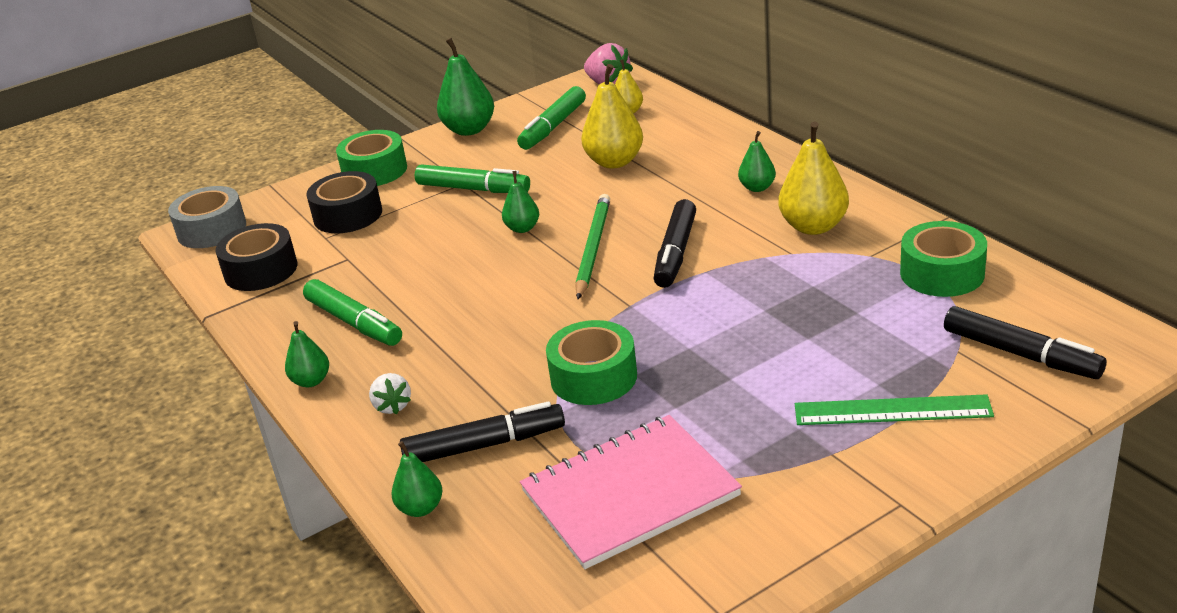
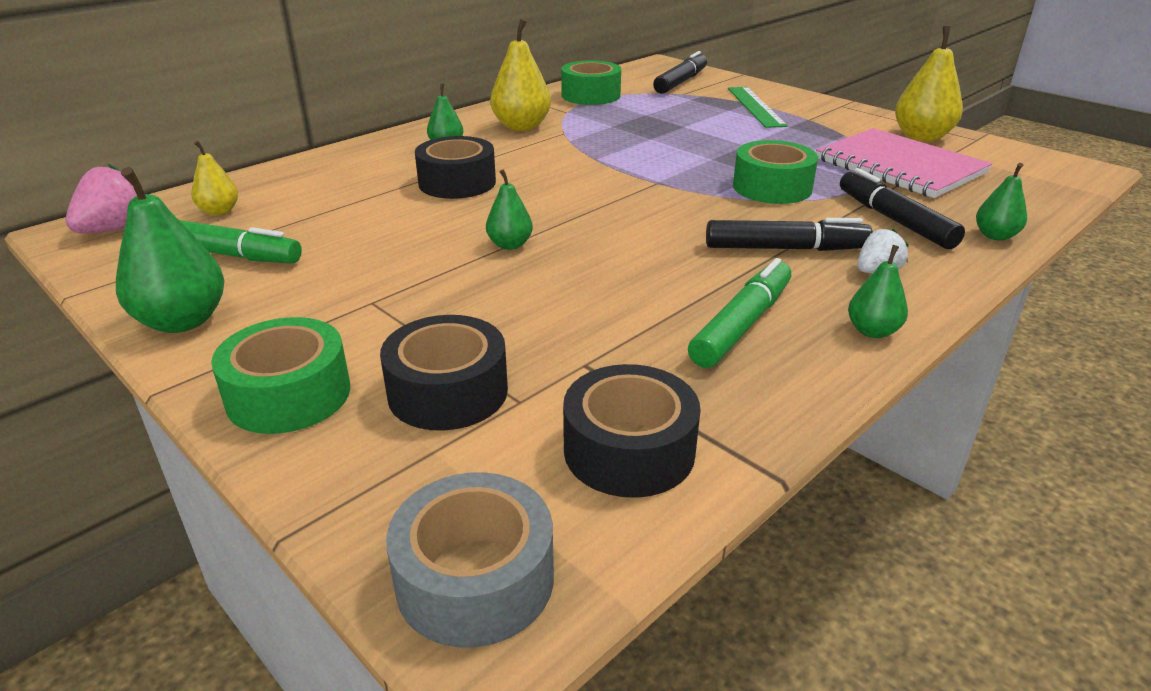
camera: 105 degrees left, 0 degrees up
green marker [415,164,530,193] -> none
green pencil [575,194,610,299] -> none
yellow pear [581,64,643,168] -> yellow pear moved to [895,26,963,142]
black marker [654,199,696,288] -> black marker moved to [706,218,873,251]
none -> black tape [415,136,496,199]

